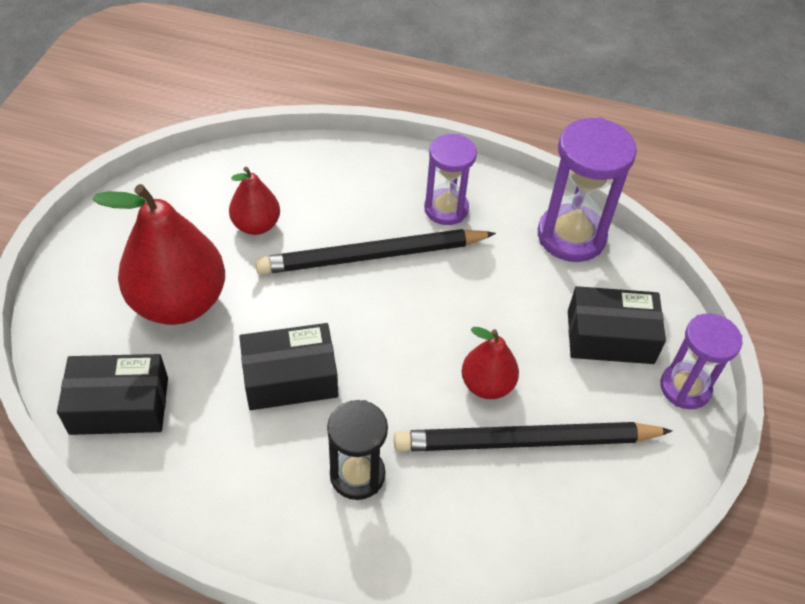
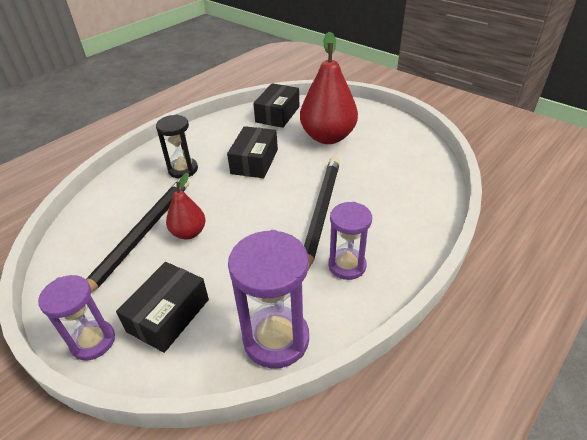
camera: 120 degrees right, 10 degrees down
red pear [229,167,280,235] -> none

